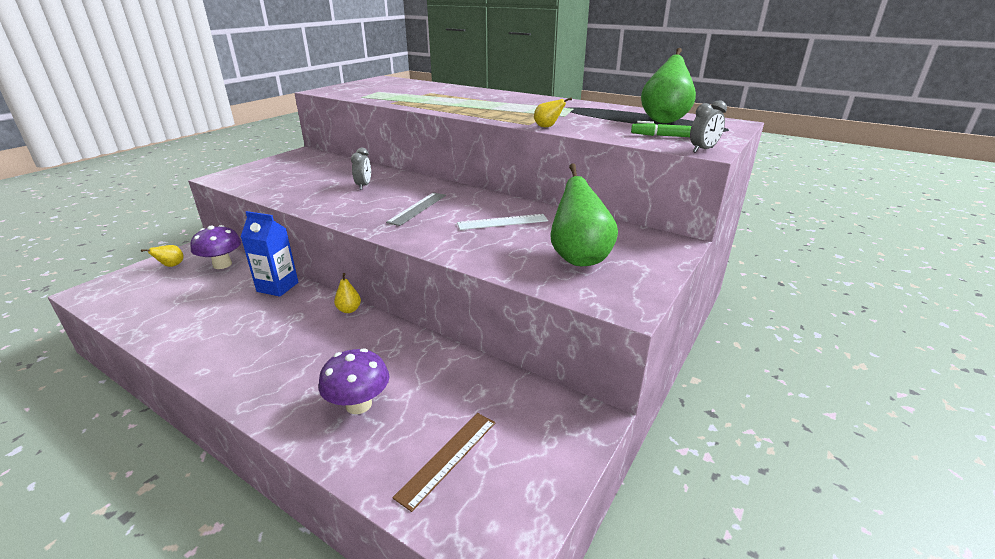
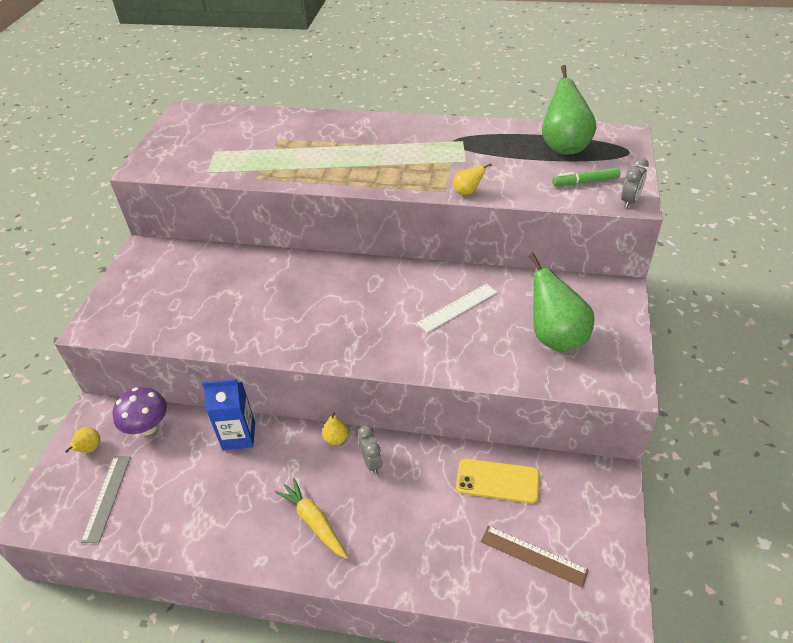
camera: 20 degrees left, 15 degrees up
purple mushroom [319,348,389,414] -> none
grey clock [351,148,371,190] -> grey clock moved to [358,425,382,474]
grey ruler [386,192,446,226] -> grey ruler moved to [81,456,131,543]
brown ruler [392,413,495,512] -> brown ruler turned 75 degrees counterclockwise [481,526,589,588]
none -> yellow carrot [275,478,348,559]
none -> yellow phone [456,459,539,503]

